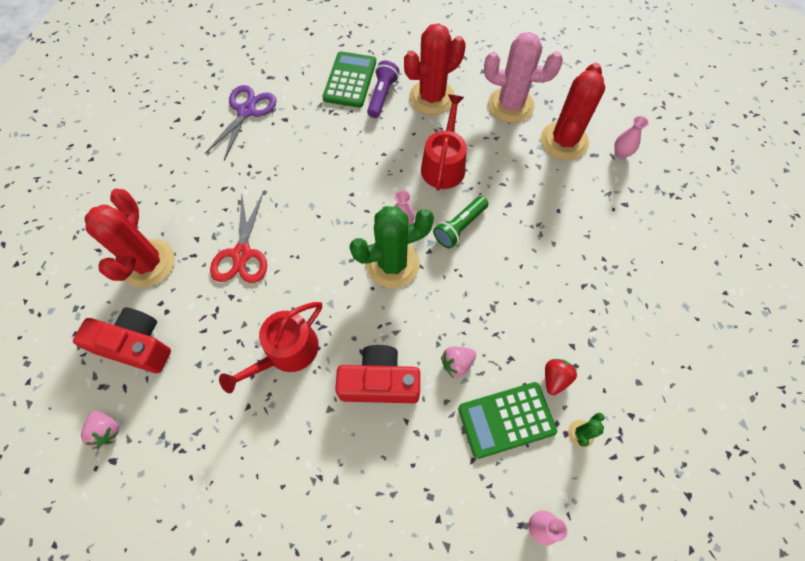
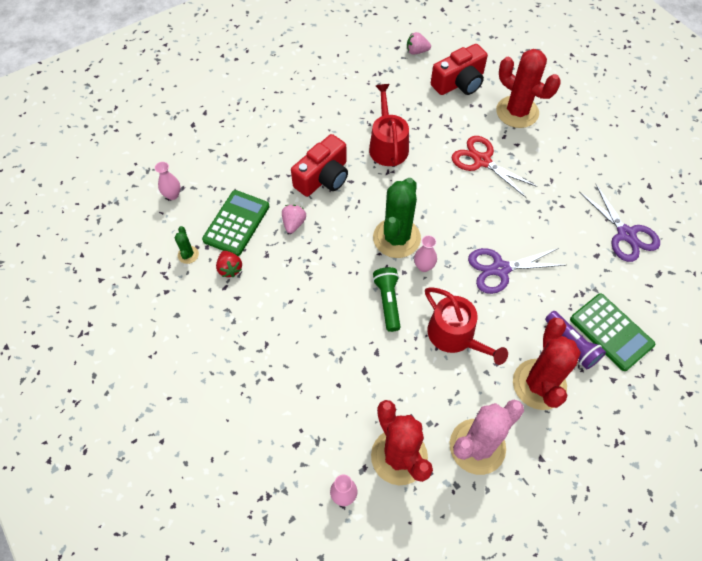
camera: 130 degrees right, 5 degrees down
none -> purple scissors [468,248,566,294]

